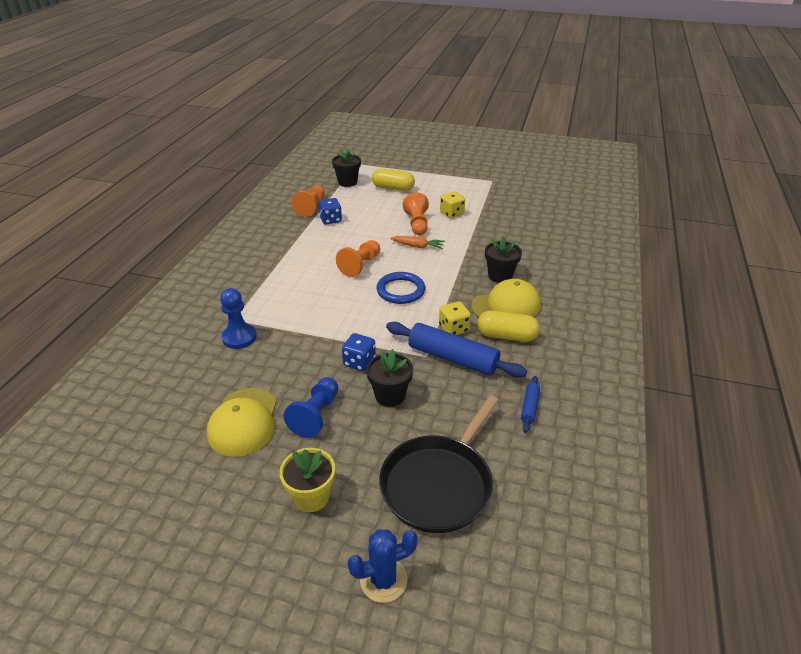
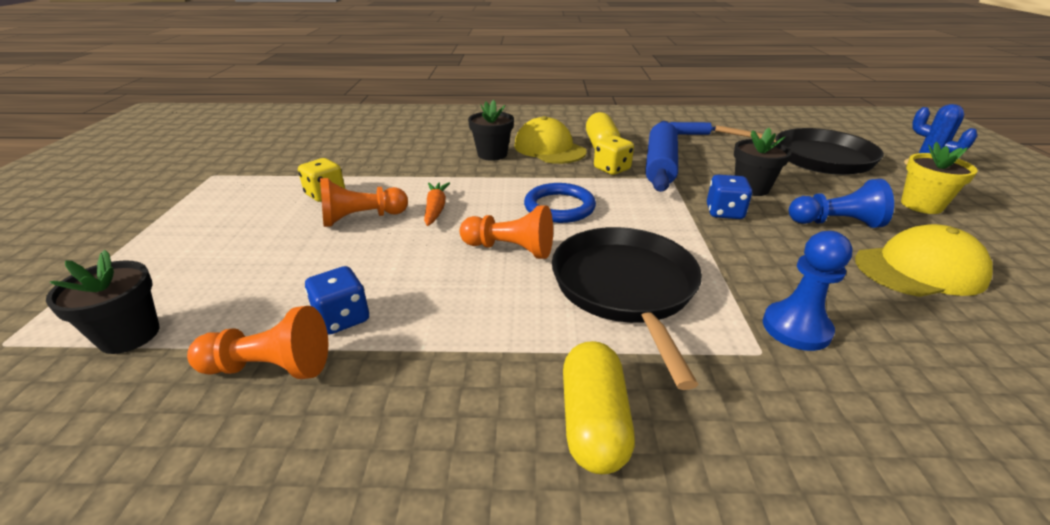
camera: 105 degrees left, 5 degrees down
yellow capsule [372,169,415,191] -> yellow capsule moved to [563,341,635,474]
none -> black pan [552,227,702,390]

